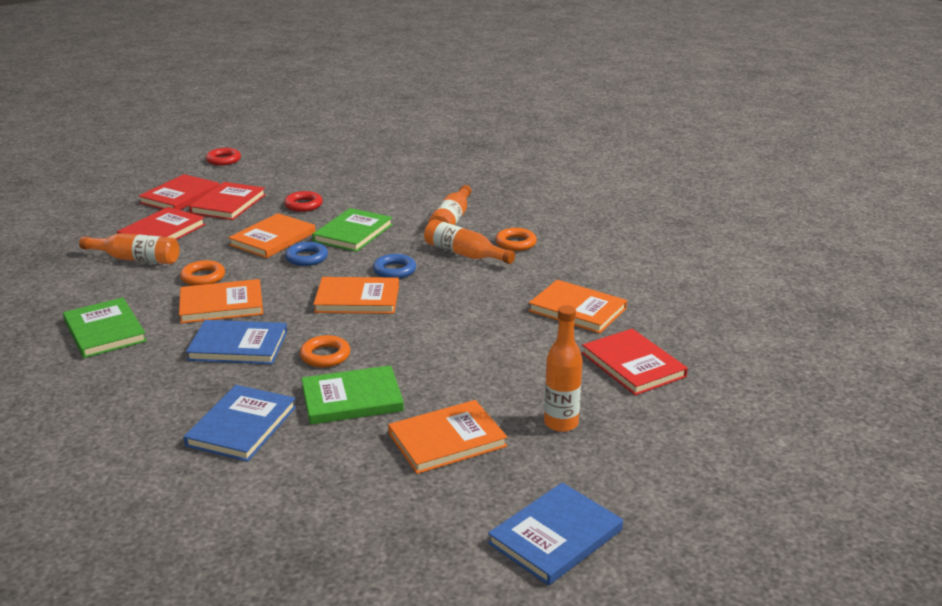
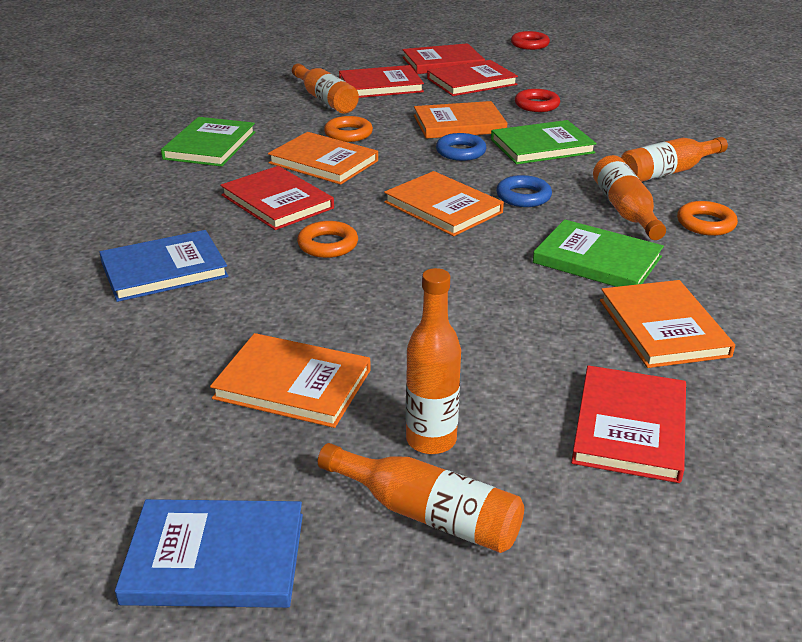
camera: 45 degrees right, 5 degrees up
blue book [186,320,287,364] -> red book [220,166,334,230]
green book [301,365,404,425] -> green book moved to [533,219,664,287]
none -> orange bottle [318,443,524,553]

